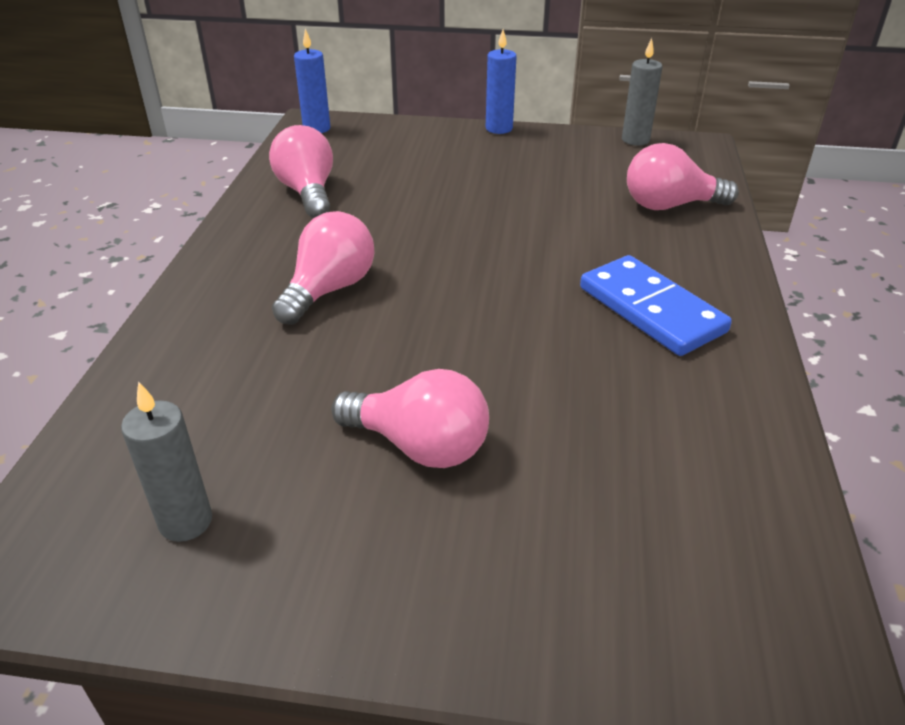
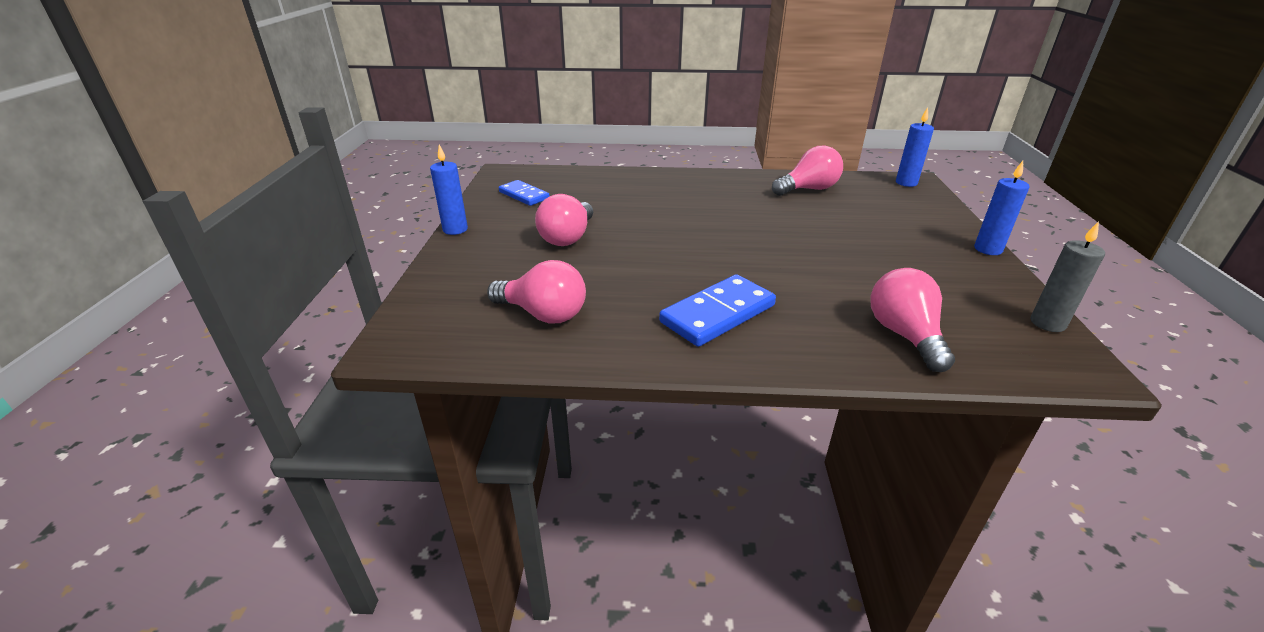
camera: 85 degrees right, 5 degrees down
grey candle [121,381,212,542] -> blue domino [499,180,550,206]
pink light bulb [272,211,374,325] -> pink light bulb moved to [487,260,586,323]
none -> blue candle [430,145,468,235]

